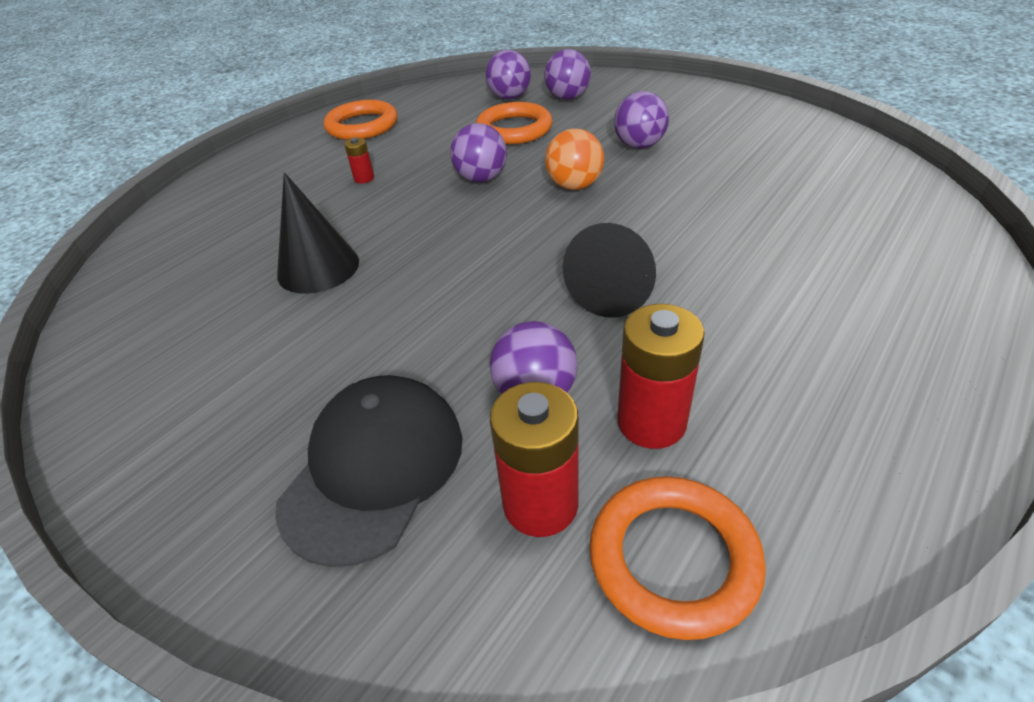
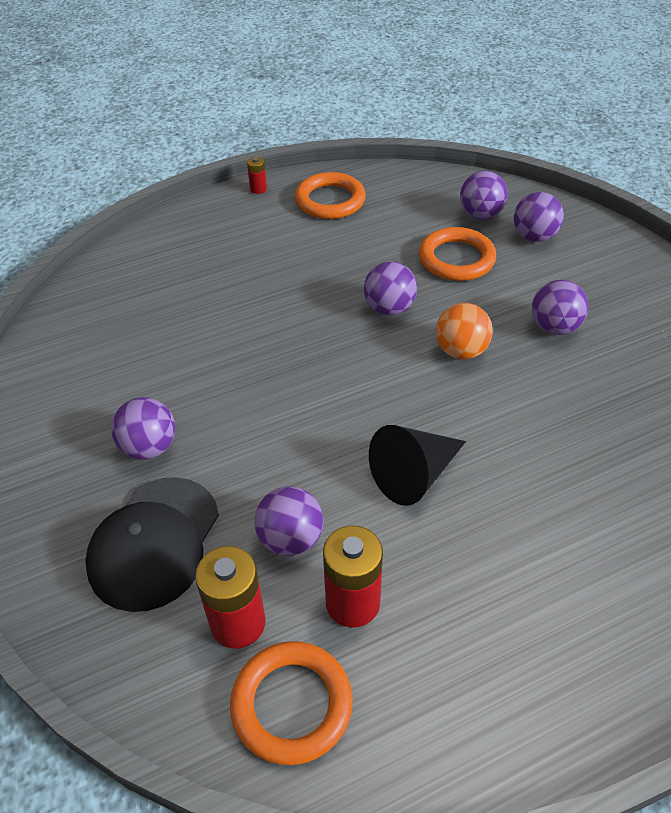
camera: 25 degrees right, 5 degrees up
black cap [275,375,462,567] -> black cap turned 150 degrees clockwise [85,477,219,612]
black cone [277,172,359,294] -> none
red battery [344,138,374,183] -> red battery moved to [247,157,267,194]
none -> purple ball [111,397,175,460]

